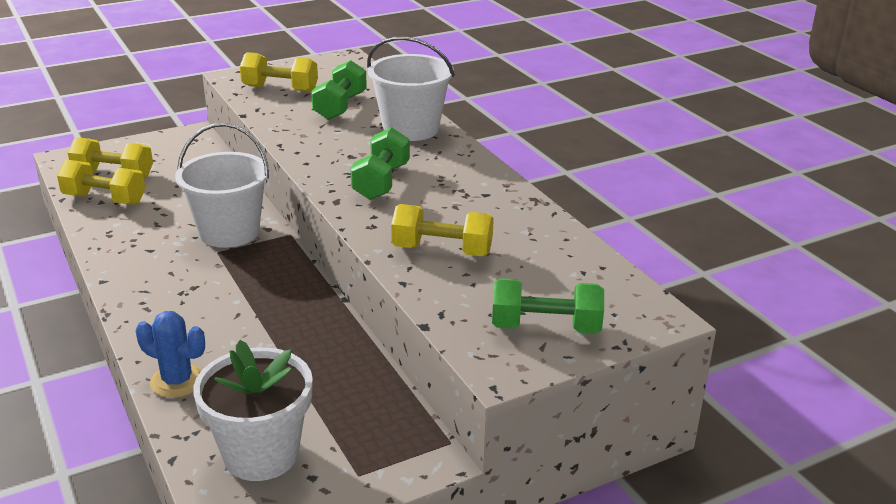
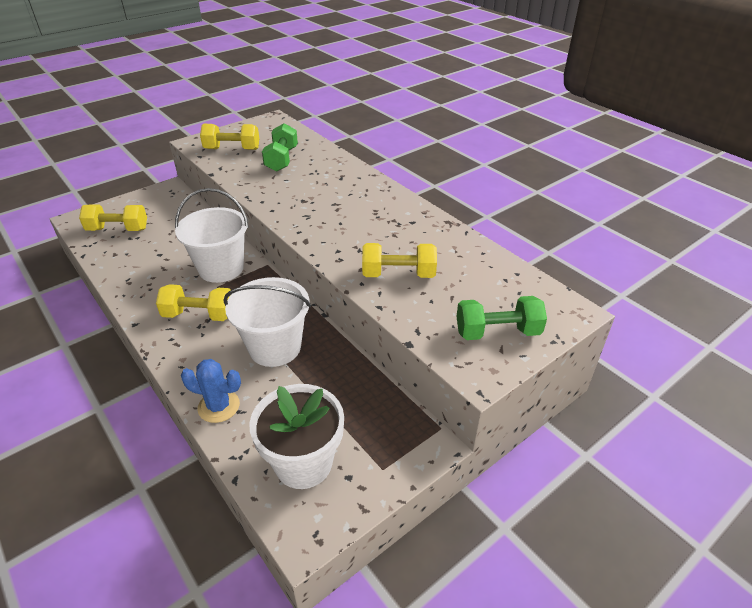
camera: 10 degrees left, 10 degrees up
yellow dumbbell [57,160,145,205] -> yellow dumbbell moved to [156,284,230,321]
green dumbbell [350,127,410,200] -> none
white bucket [367,36,455,141] -> white bucket moved to [223,277,311,367]

